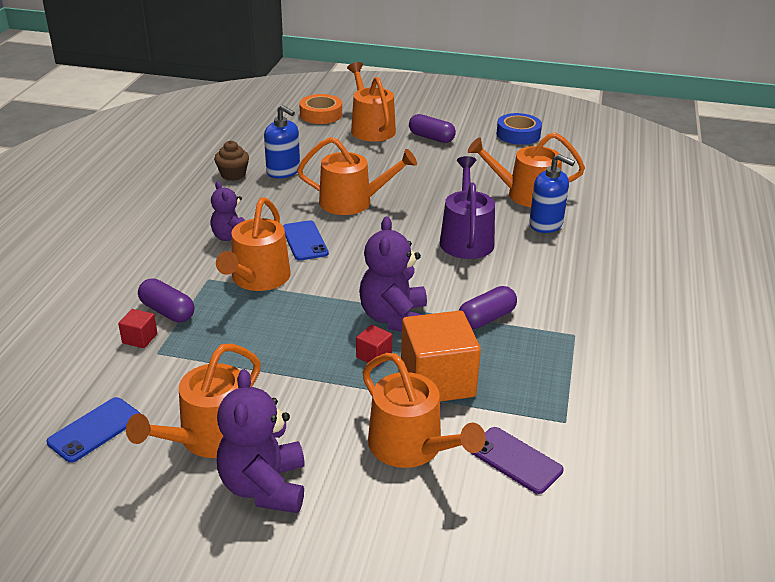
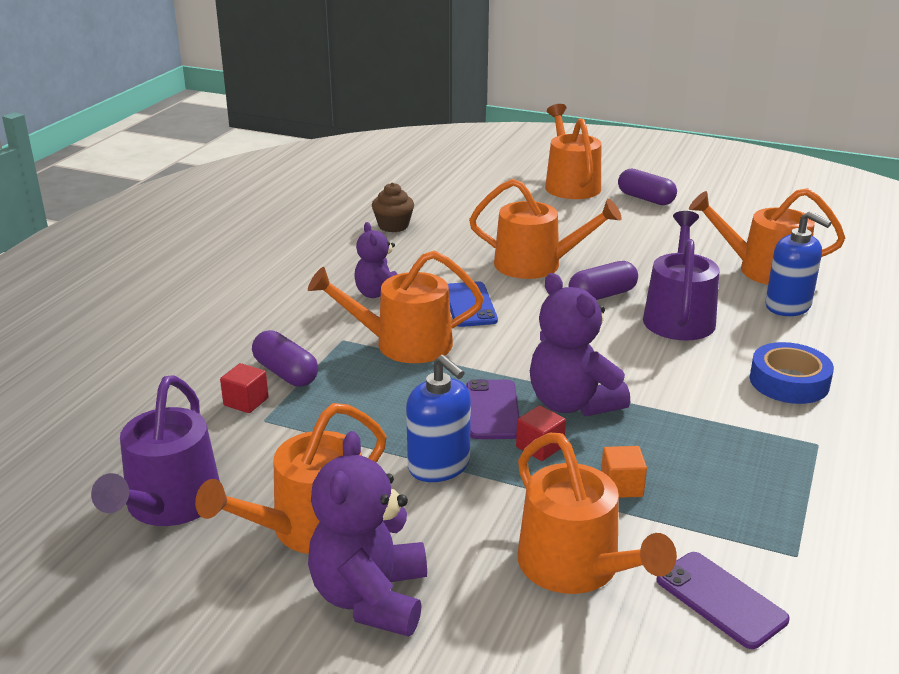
camera: 10 degrees right, 5 degrees down
blue phone [47,397,141,463] -> purple watering can [91,375,220,526]
orange watering can [216,197,290,291] -> orange watering can turned 60 degrees clockwise [308,251,484,363]
blue soap dispenser [264,105,300,178] -> blue soap dispenser moved to [406,355,471,482]
orange tape [299,94,342,124] -> none
purple teddy bear [359,216,427,332] -> purple teddy bear turned 45 degrees counterclockwise [530,273,630,416]
orange cube [401,311,481,402] -> orange cube [601,446,647,498], size x0.43
purple capsule [459,286,517,329] -> purple capsule moved to [568,261,638,300]
blue tape [496,113,542,145] -> blue tape moved to [749,342,834,404]
none -> purple phone [466,379,520,439]

